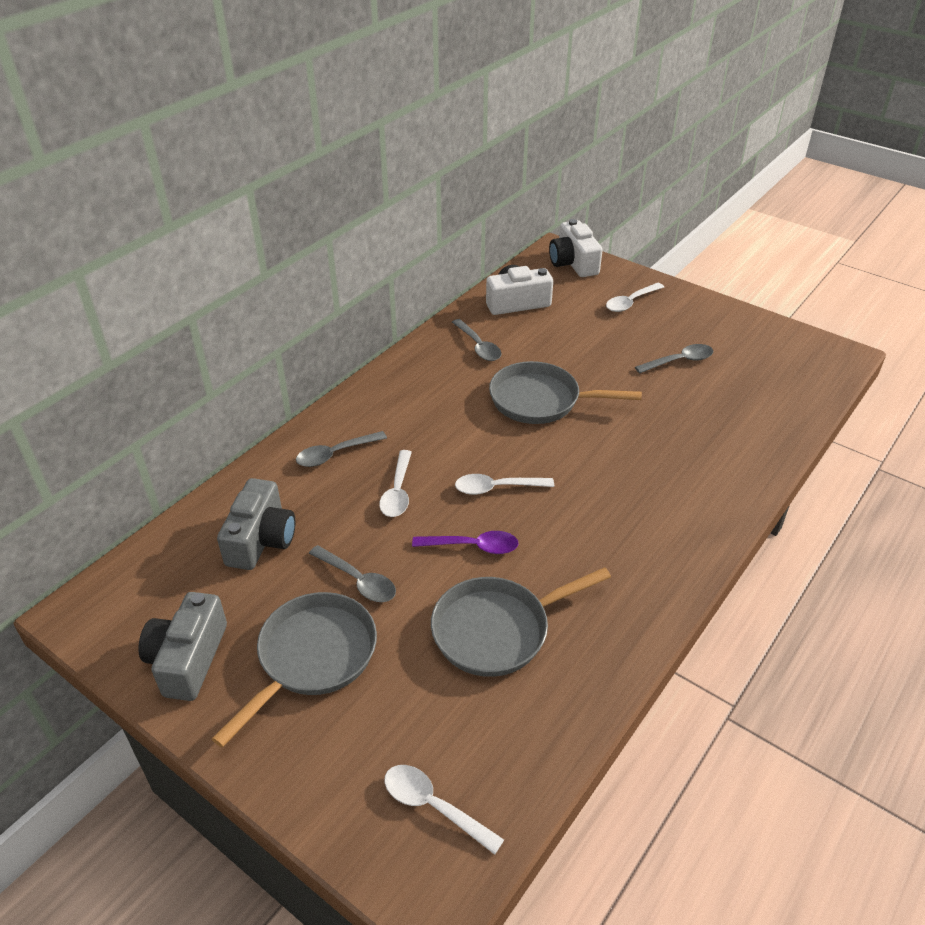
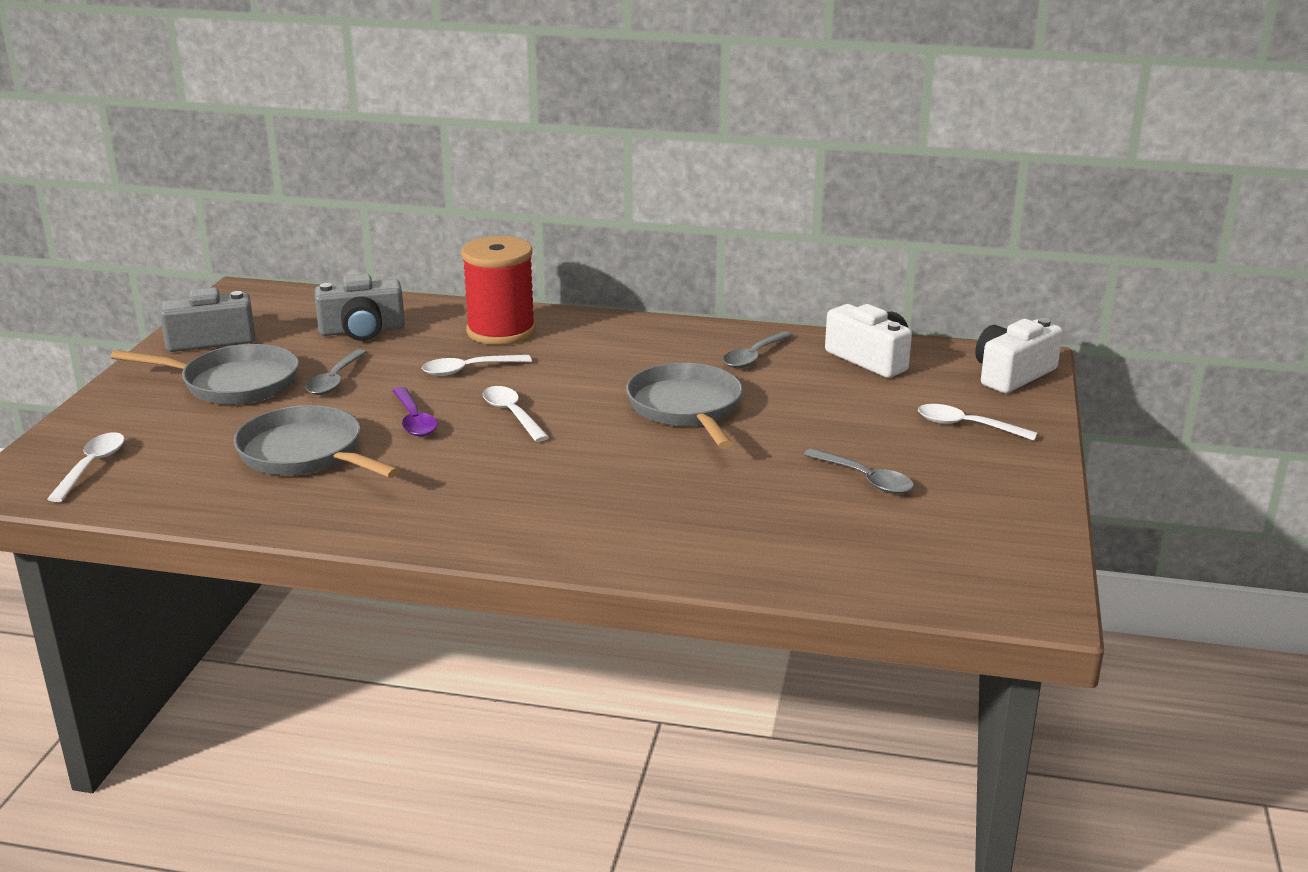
camera: 65 degrees right, 15 degrees down
grey spoon [296,431,387,467] -> red spool [461,236,536,345]

